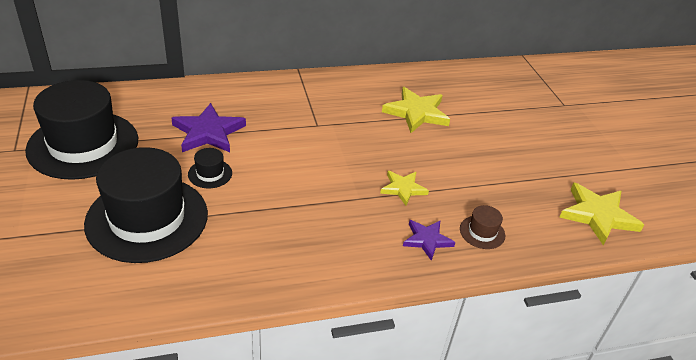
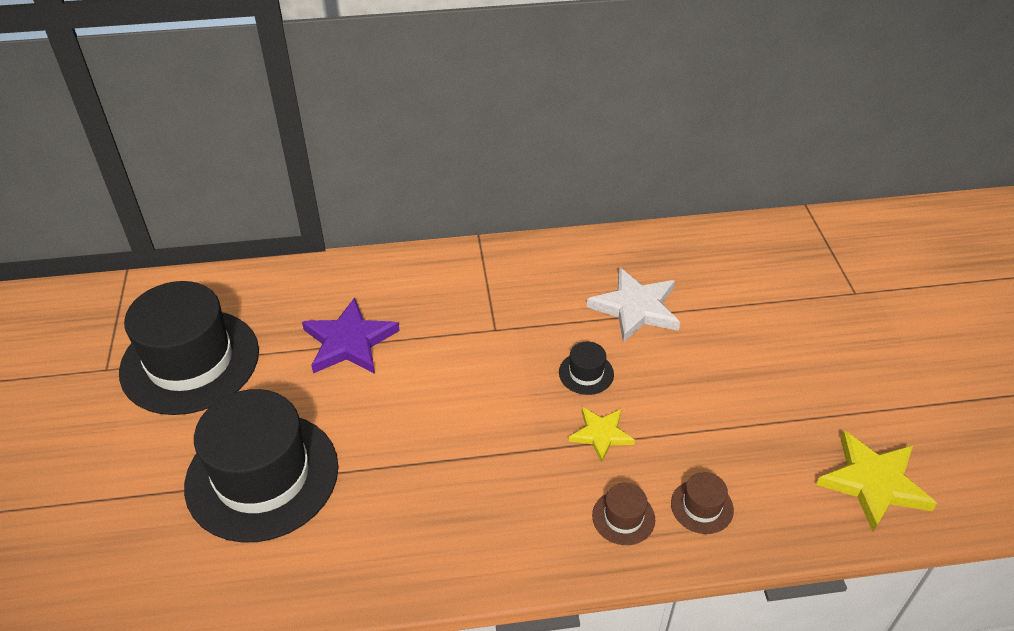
camera: 10 degrees right, 5 degrees up
black hat [188,148,232,188] -> black hat moved to [559,342,614,395]
yellow star [382,87,450,133] -> white star [587,267,680,343]
purple star [403,220,455,261] -> brown hat [592,483,655,545]

